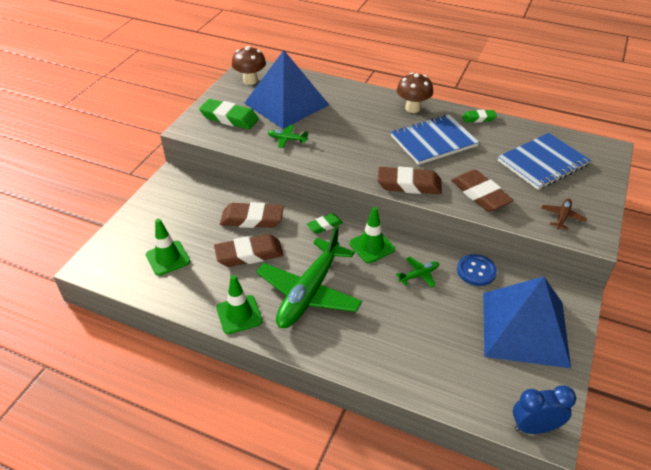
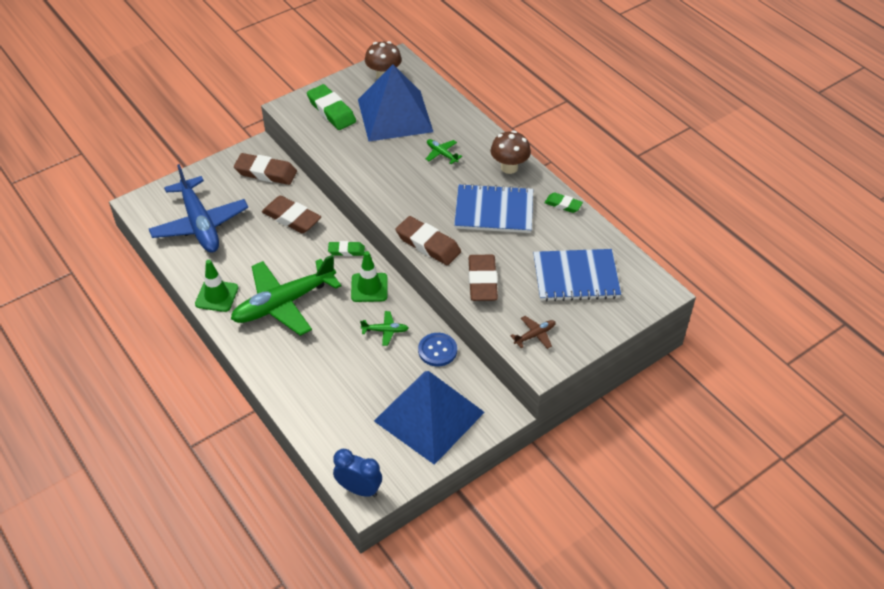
camera: 30 degrees right, 5 degrees up
green traffic cone [146,219,190,276] -> blue plane [149,164,248,253]
brown eraser [214,234,284,267] -> brown eraser moved to [234,153,297,185]
green plane [268,125,309,148] -> green plane moved to [426,139,462,164]

